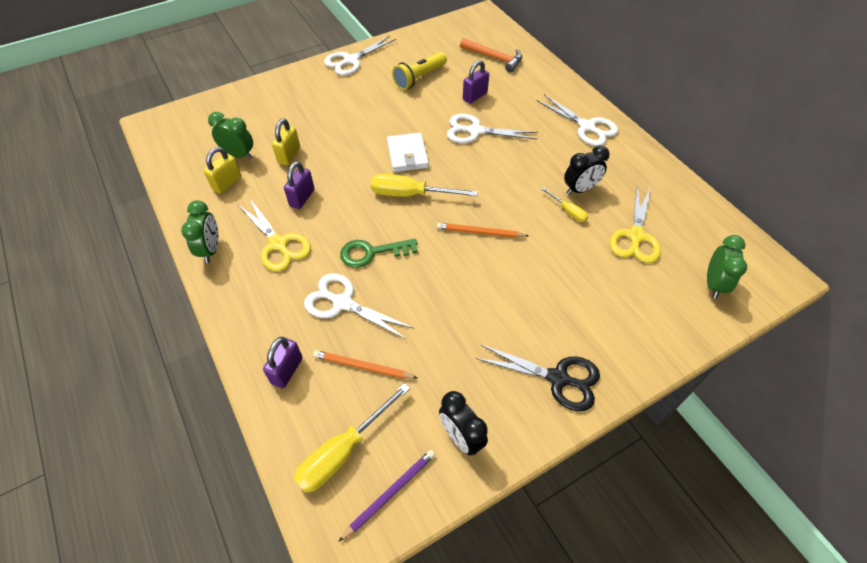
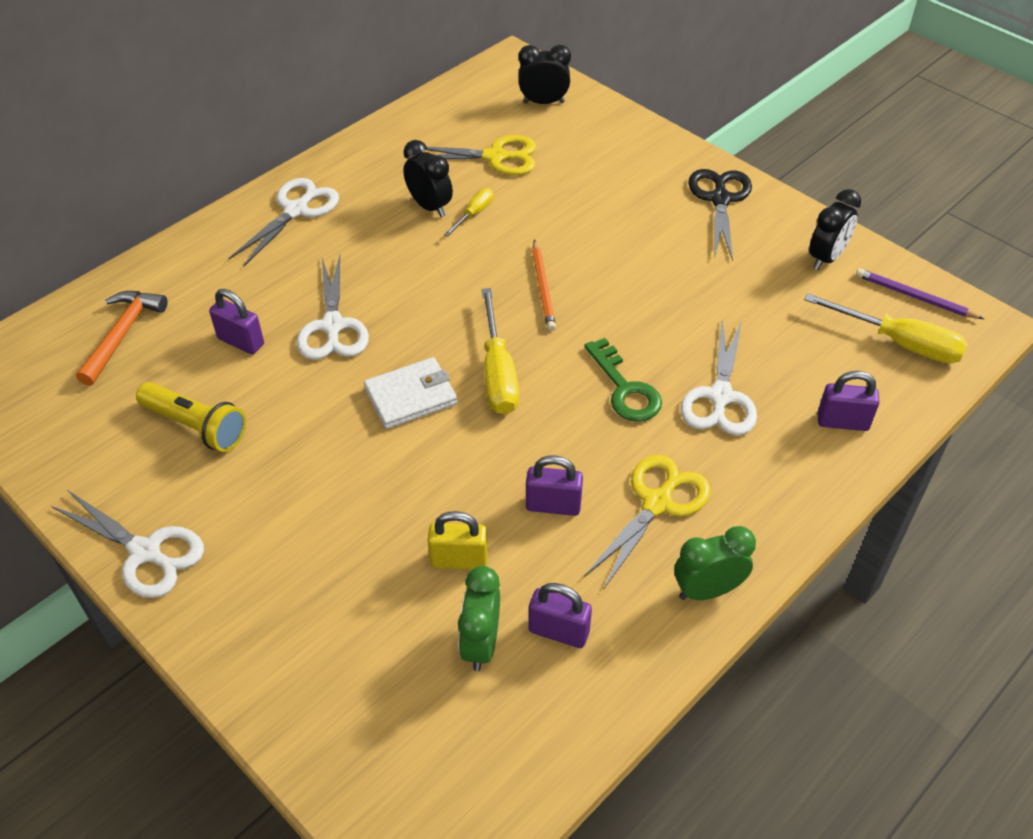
camera: 105 degrees left, 5 degrees down
yellow padlock [204,147,241,194] -> purple padlock [529,583,592,648]
orange pencil [313,350,417,379] -> none
green clock [707,235,747,299] -> black clock [518,45,571,104]

